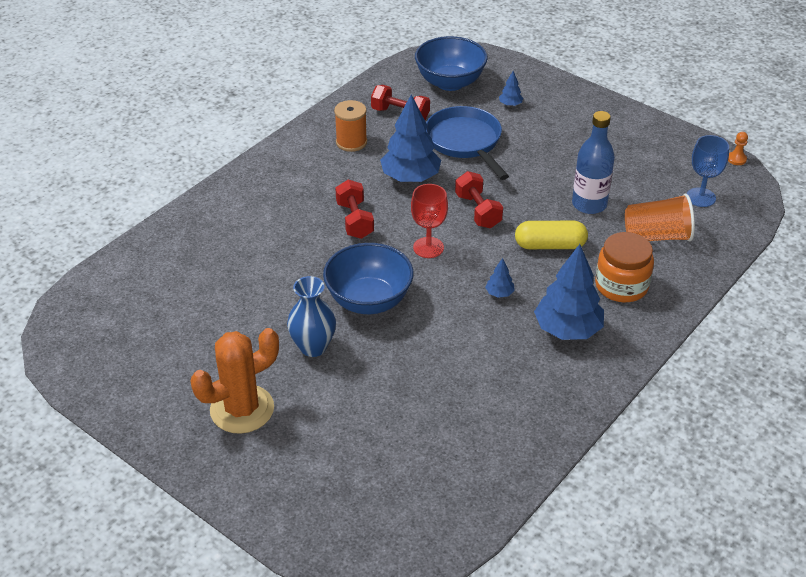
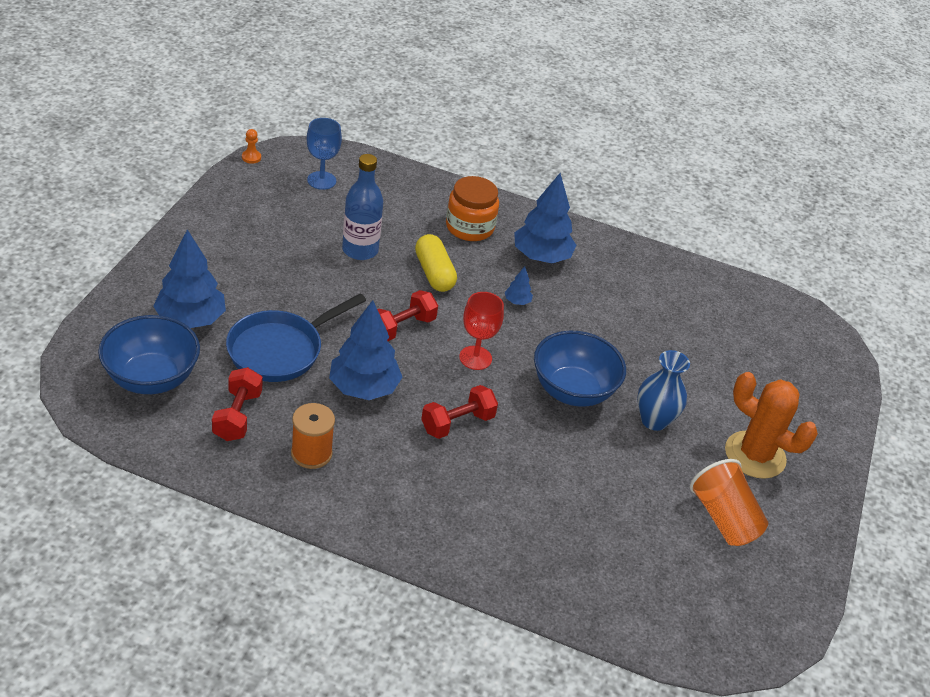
camera: 115 degrees left, 0 degrees up
blue tree [499,71,523,106] -> blue tree [153,230,226,328], size x2.30
orange cup [625,194,695,241] -> orange cup moved to [690,459,768,546]

